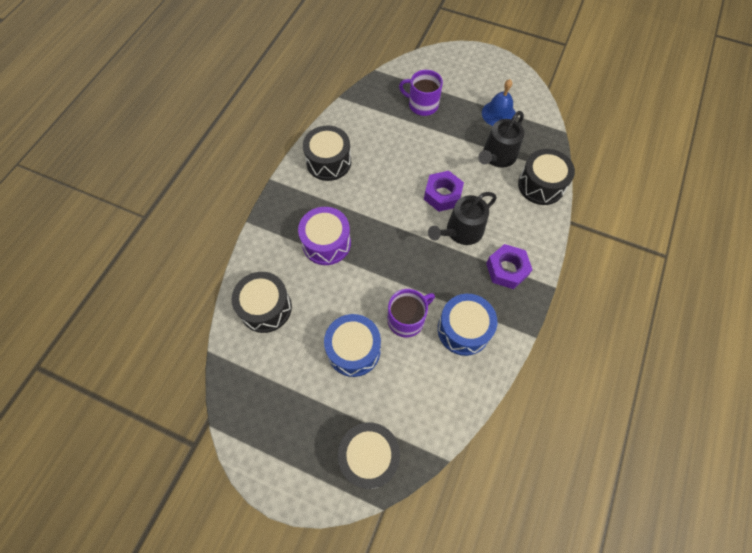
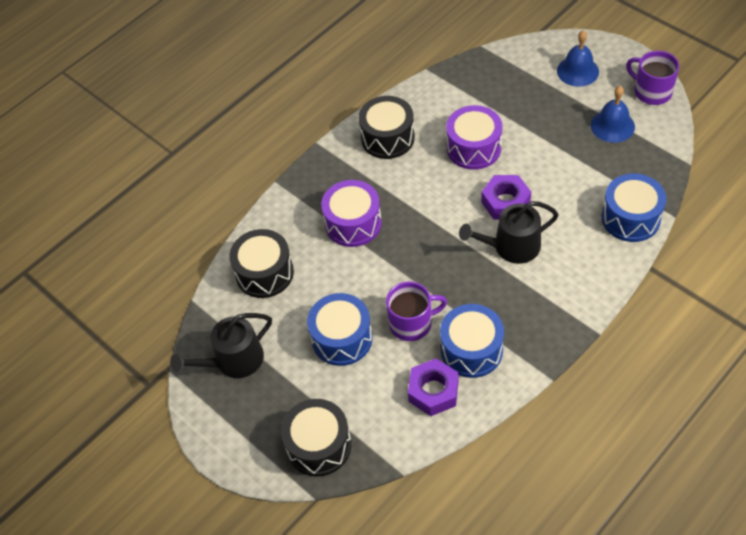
camera: 25 degrees right, 10 degrees down
purple mug [399,70,443,116] -> purple mug moved to [626,51,679,105]
black watering can [478,111,524,168] -> black watering can moved to [170,313,272,378]
purple nut [486,244,533,289] -> purple nut moved to [408,358,459,416]
black drum [518,149,575,205] -> blue drum [602,173,666,242]
none -> purple drum [446,105,502,170]
none -> blue bell [557,30,599,87]

